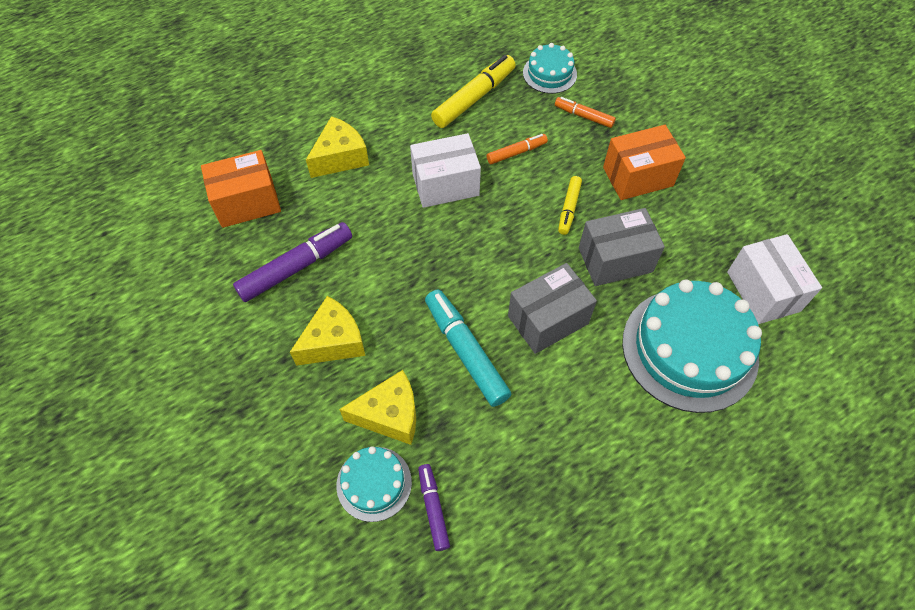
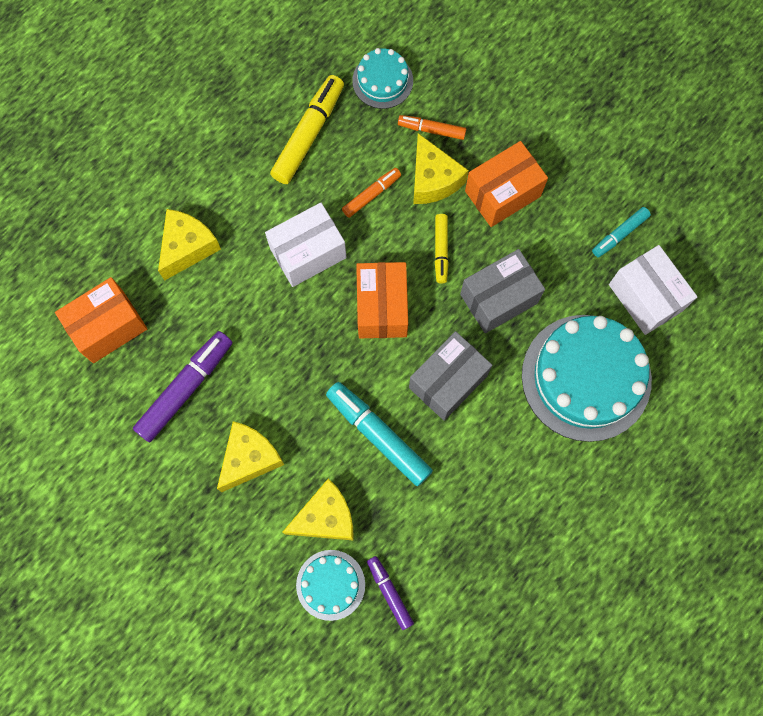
camera: 15 degrees left, 15 degrees up
none -> orange box [356,262,408,338]
none -> yellow cheese [413,133,469,204]
none -> turquoise marker [592,207,651,258]

